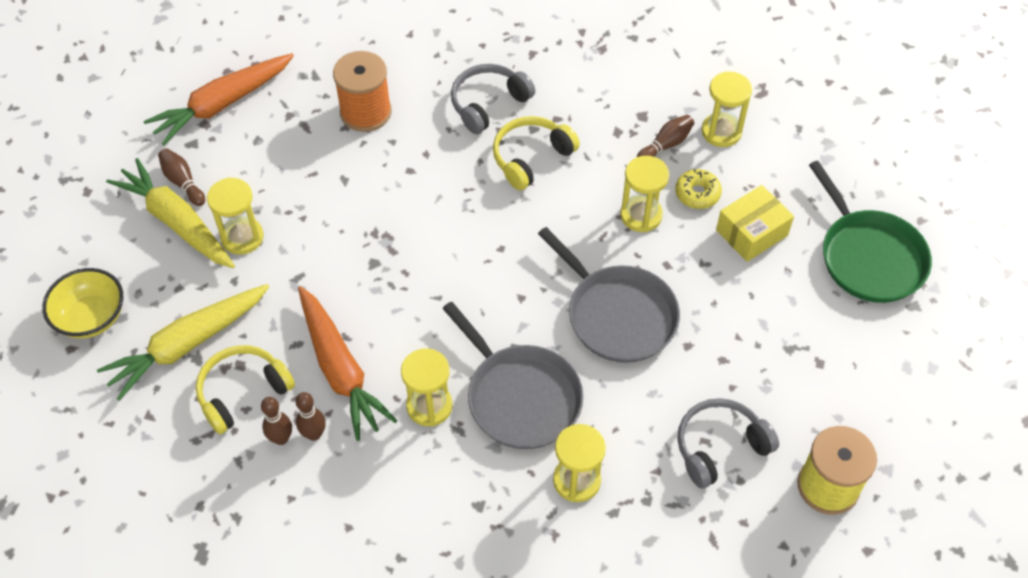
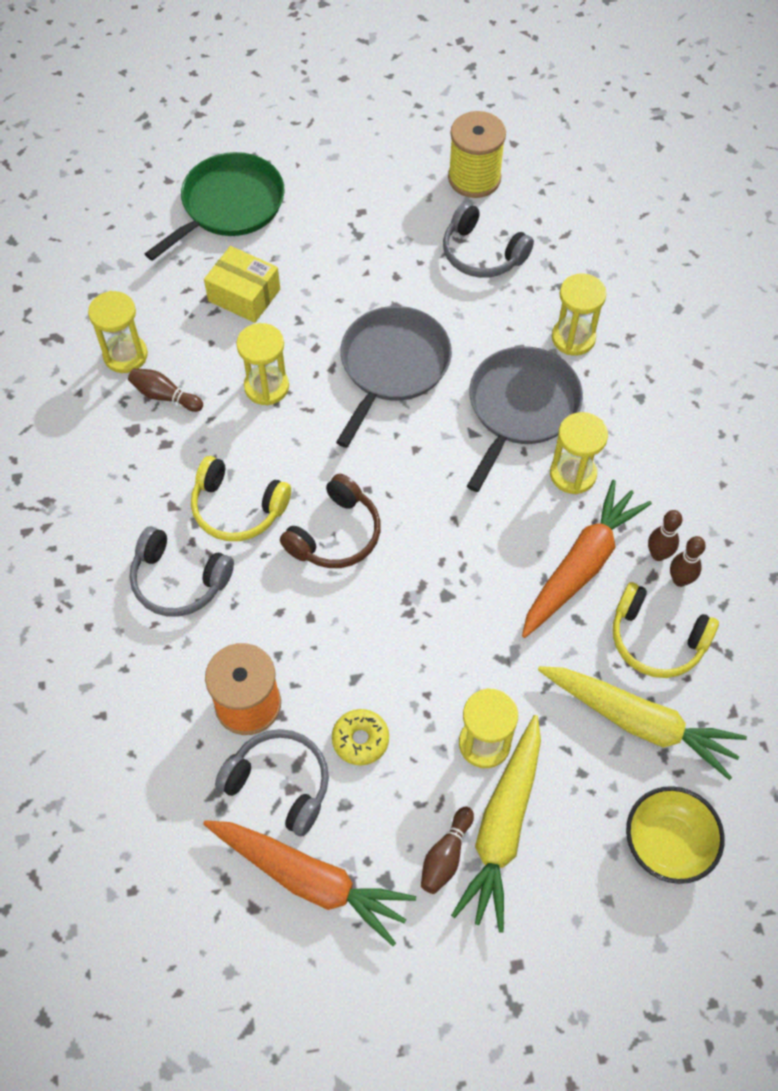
camera: 115 degrees left, 5 degrees up
yellow donut [675,169,722,209] -> yellow donut moved to [332,709,389,765]
none -> grey headphones [215,729,329,836]
none -> brown headphones [280,474,381,568]

